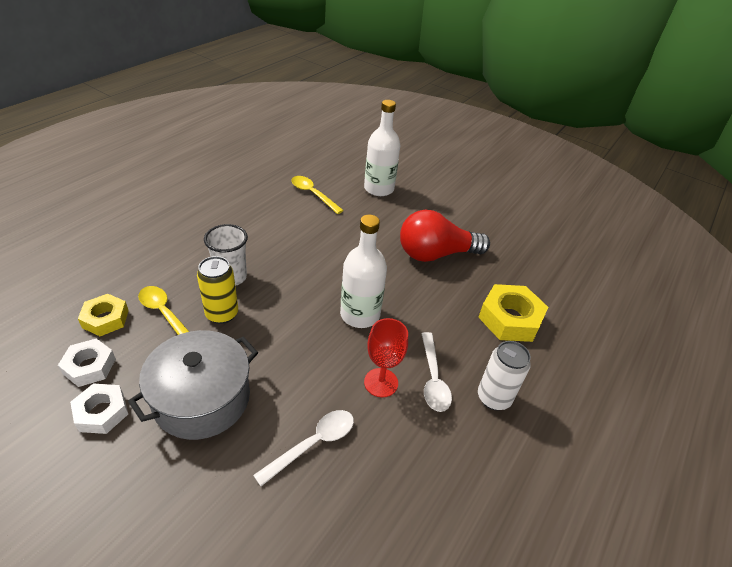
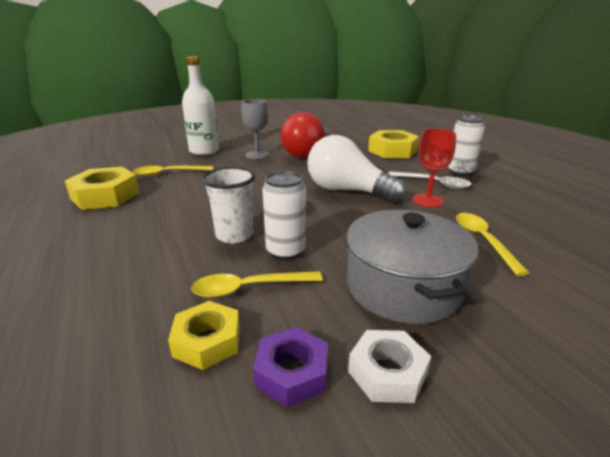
camera: 55 degrees left, 15 degrees down
white nut [58,339,116,387] -> purple nut [253,327,327,407]
yellow can [197,256,238,324] -> white can [262,171,306,260]
white spoon [253,410,354,486] -> yellow spoon [456,213,530,276]
white bottle [340,215,387,328] -> white light bulb [307,135,406,202]
none -> yellow nut [65,167,139,210]
none -> grey goblet [242,99,269,159]

